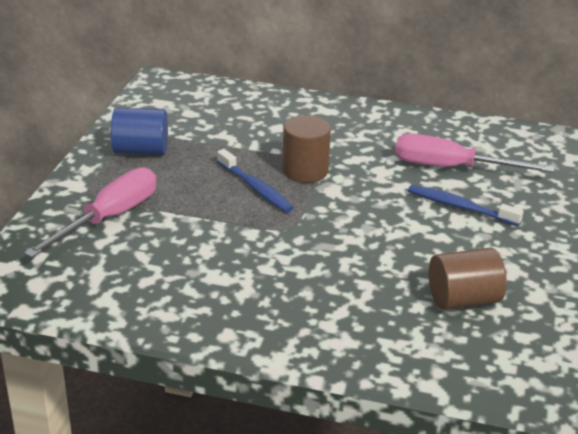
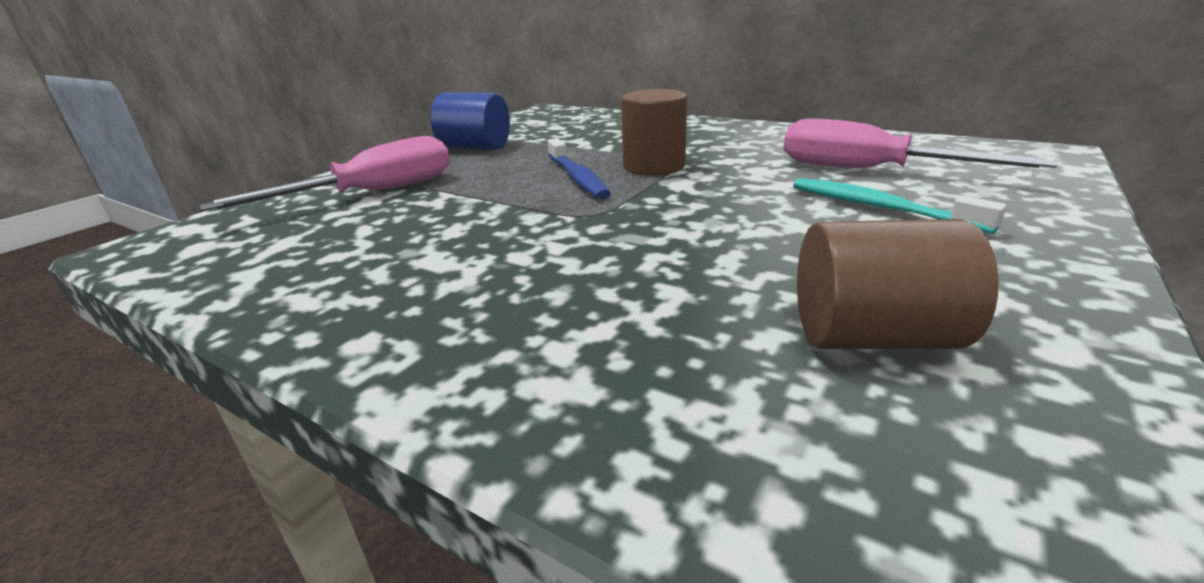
camera: 20 degrees right, 5 degrees down
blue toothbrush [408,185,524,226] -> turquoise toothbrush [793,178,1007,234]

